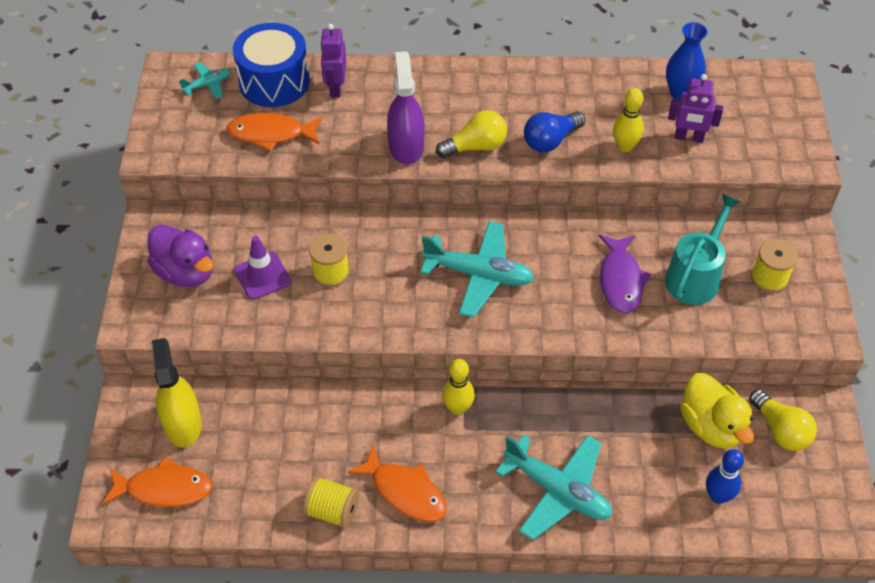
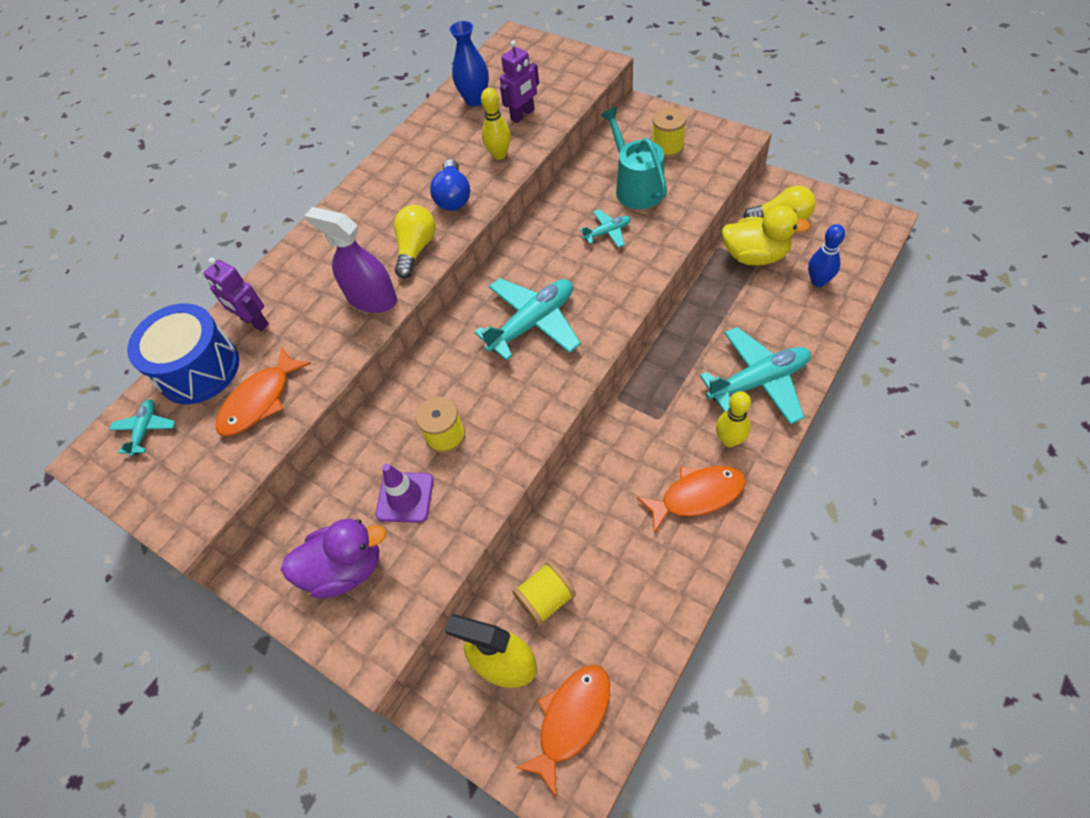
camera: 50 degrees left, 5 degrees up
yellow spool [303,476,359,529] -> yellow spool moved to [512,561,576,626]
yellow bowling pin [442,359,475,415] -> yellow bowling pin moved to [716,391,751,447]
purple fish [599,235,651,314] -> turquoise plane [580,209,631,248]

